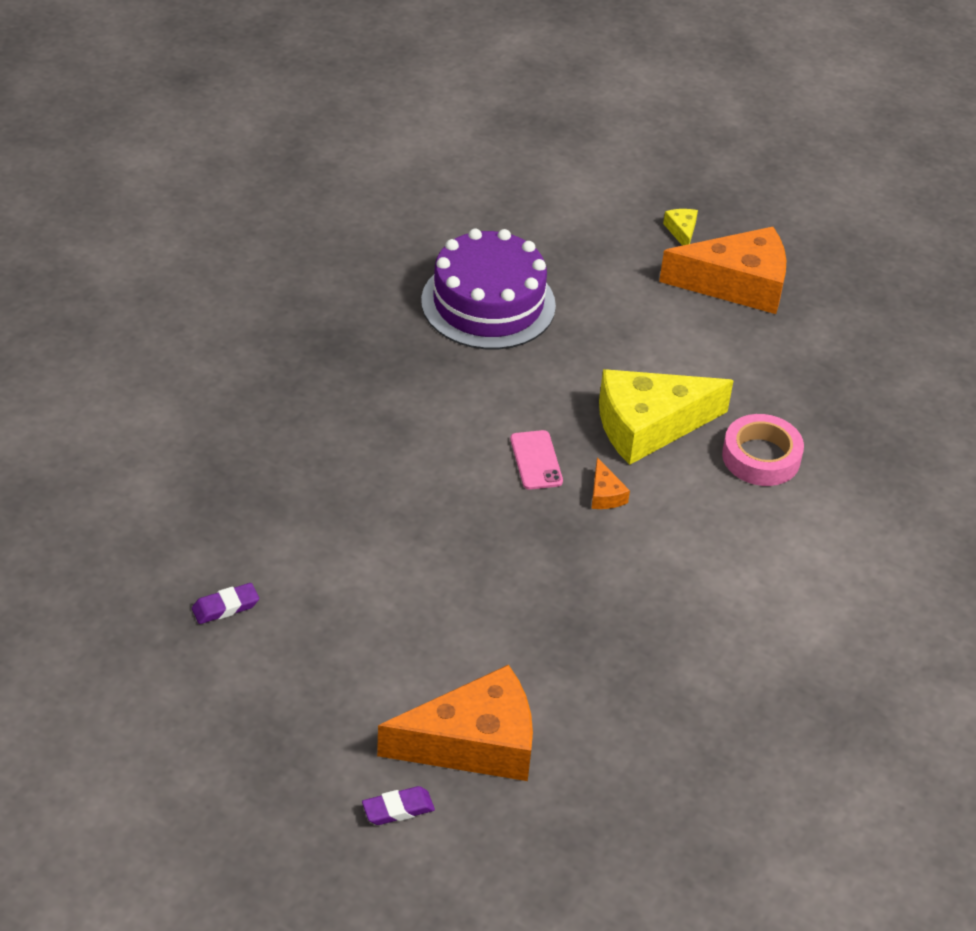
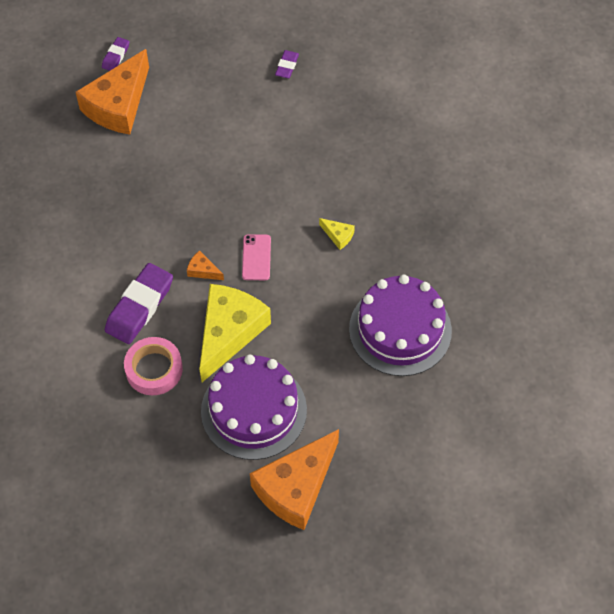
camera: 135 degrees right, 15 degrees up
pink phone [510,430,563,490] -> pink phone turned 60 degrees clockwise [242,234,271,280]
yellow cheese [663,209,698,246] -> yellow cheese moved to [319,218,355,250]
none -> purple eraser [105,263,173,344]
none -> purple cake [201,355,307,460]

